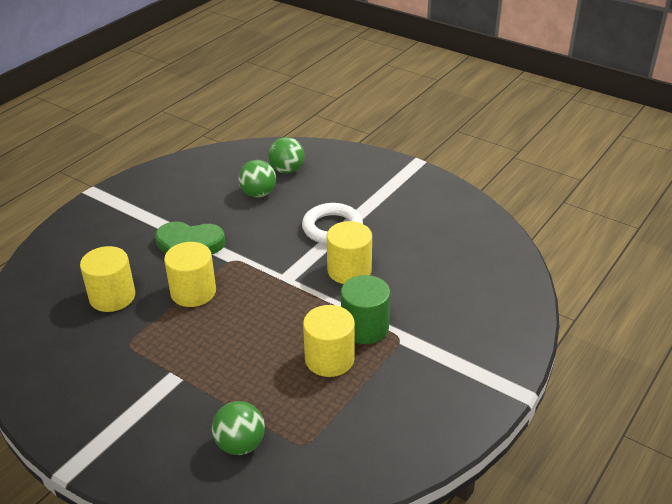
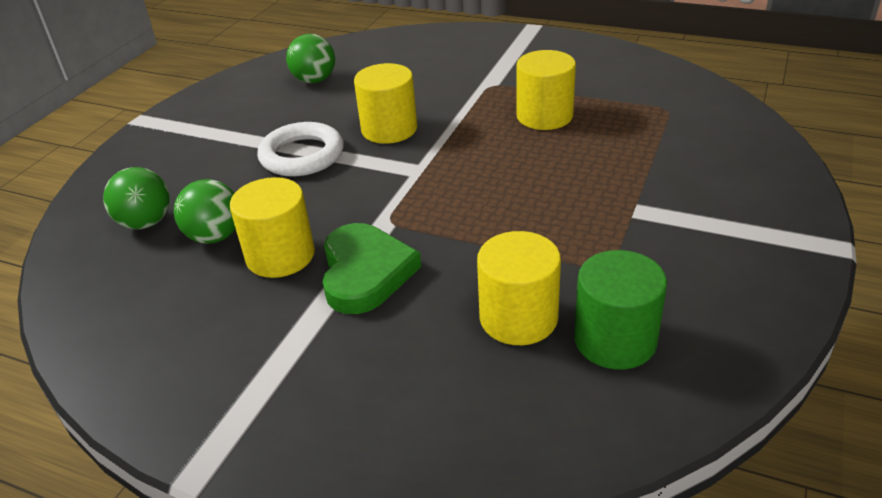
camera: 100 degrees left, 0 degrees up
yellow cylinder [164,242,216,307] -> yellow cylinder moved to [230,177,315,278]
green ball [212,401,265,455] -> green ball moved to [286,34,335,83]
green cylinder [341,275,390,344] -> green cylinder moved to [574,250,667,370]

